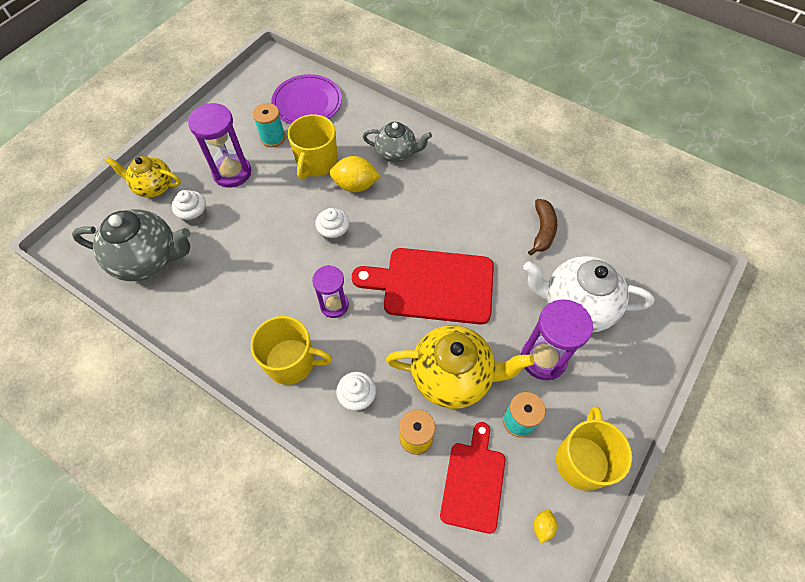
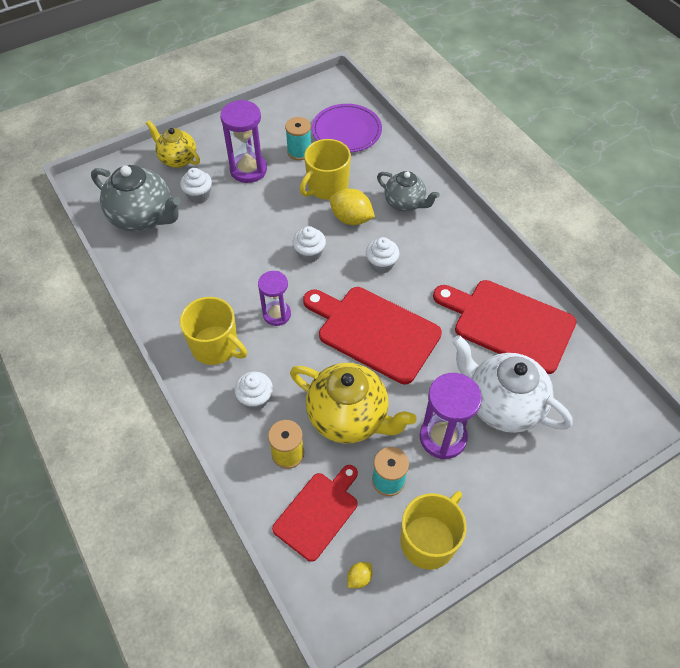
camera: 25 degrees right, 5 degrees down
brown banana [528,199,557,256] -> red cutting board [433,280,577,374]
none -> white cupcake [366,237,399,274]

